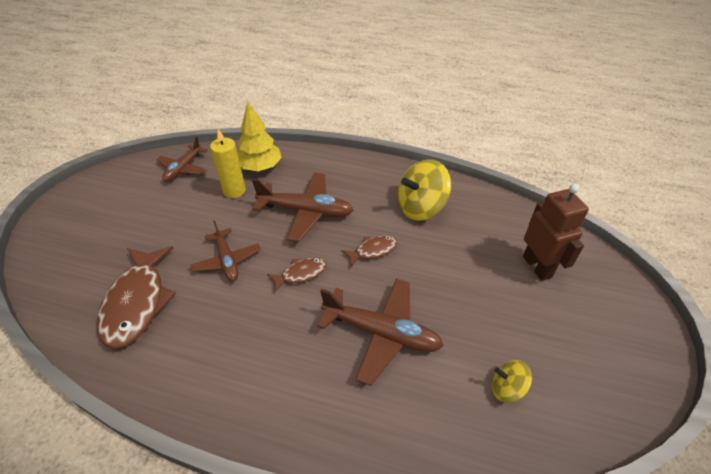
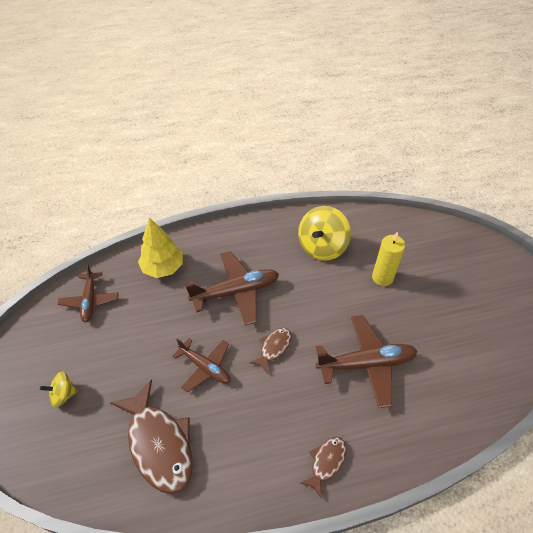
camera: 30 degrees left, 5 degrees up
yellow candle [210,129,246,198] -> yellow candle moved to [372,231,405,286]
brown fish [341,235,398,267] -> brown fish moved to [300,437,347,499]
yellow spinning top [492,360,532,403] -> yellow spinning top moved to [40,371,78,408]
brown robot [523,184,589,281] -> none

